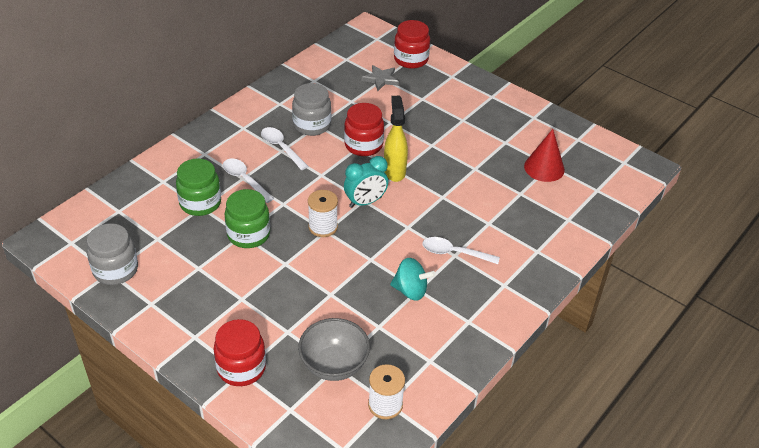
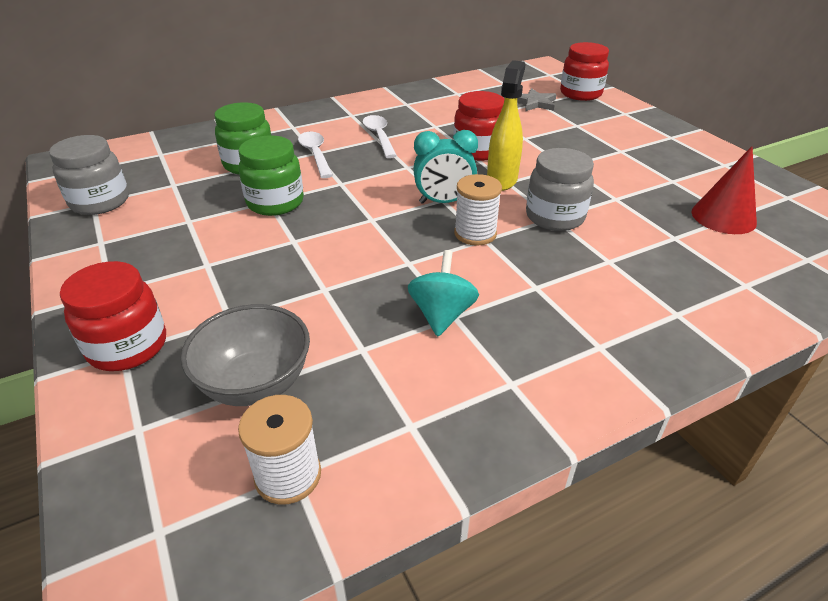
camera: 25 degrees right, 5 degrees down
grey jar [292,83,331,136] -> grey jar moved to [526,148,594,231]
white spool [308,190,338,237] -> white spool moved to [454,174,502,246]
turquoise spinning top [390,258,436,301] -> turquoise spinning top turned 120 degrees counterclockwise [408,250,479,337]
white spoon [423,237,500,264] -> none

